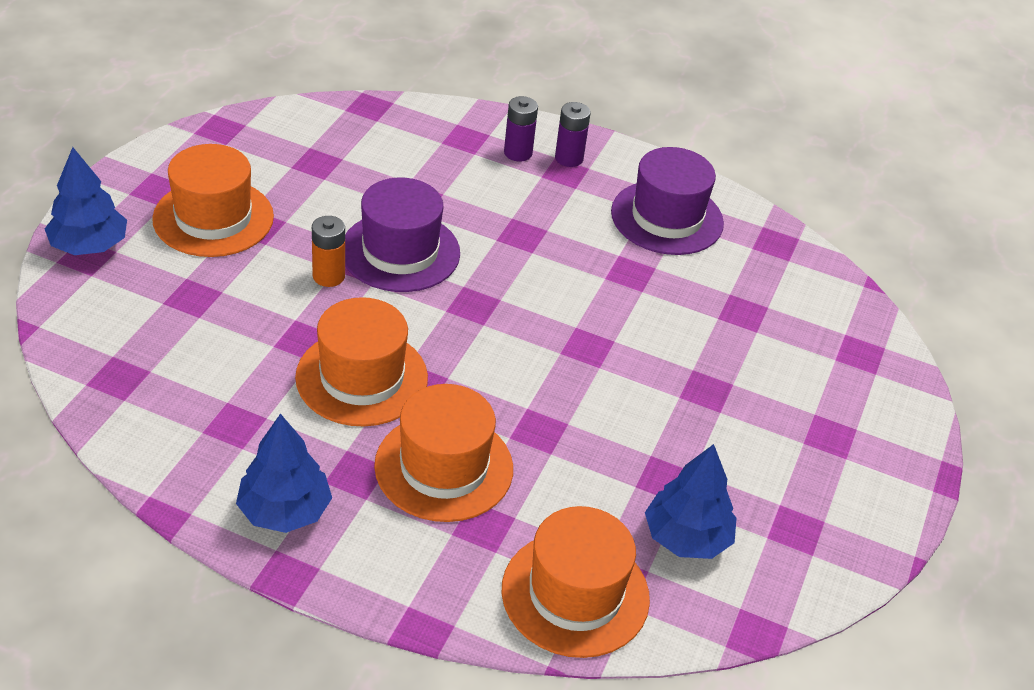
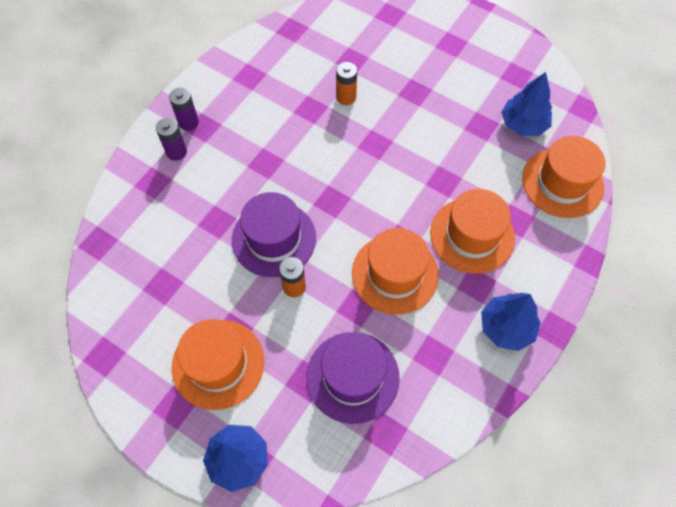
camera: 75 degrees left, 20 degrees up
purple hat [611,147,724,255] -> purple hat moved to [307,332,400,424]
none -> orange battery [336,62,357,105]

